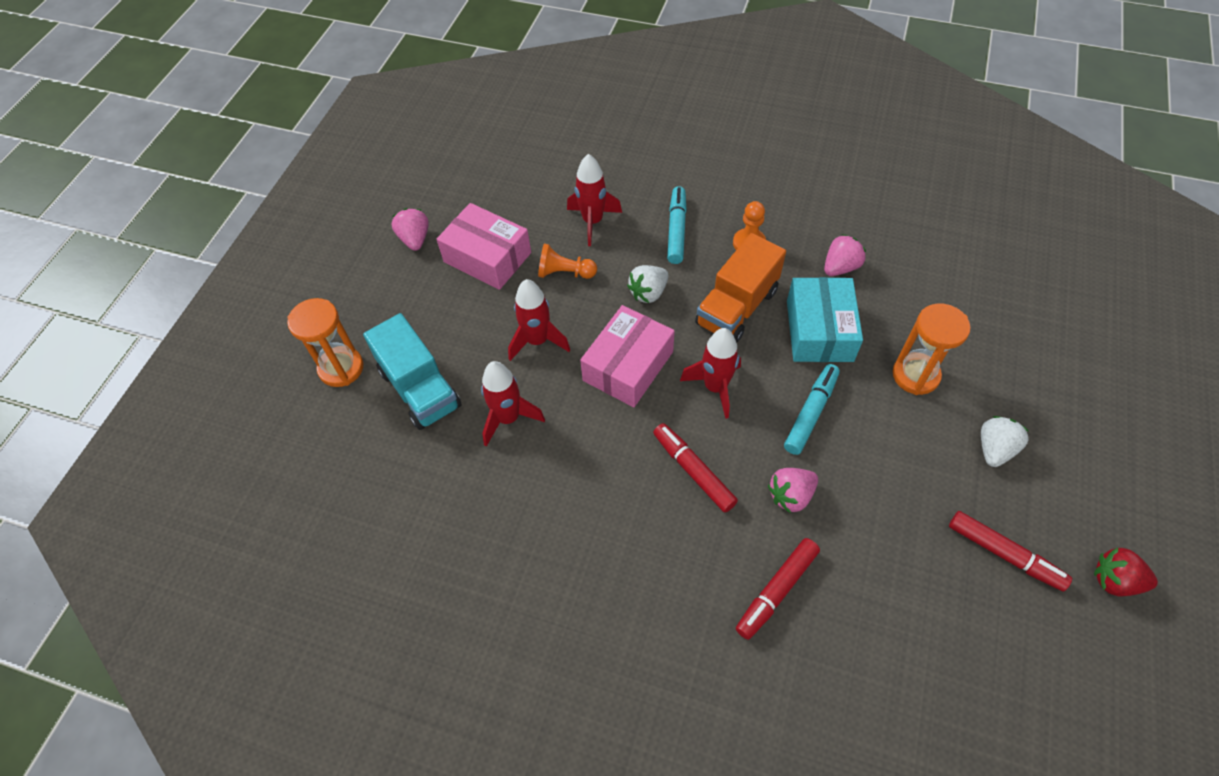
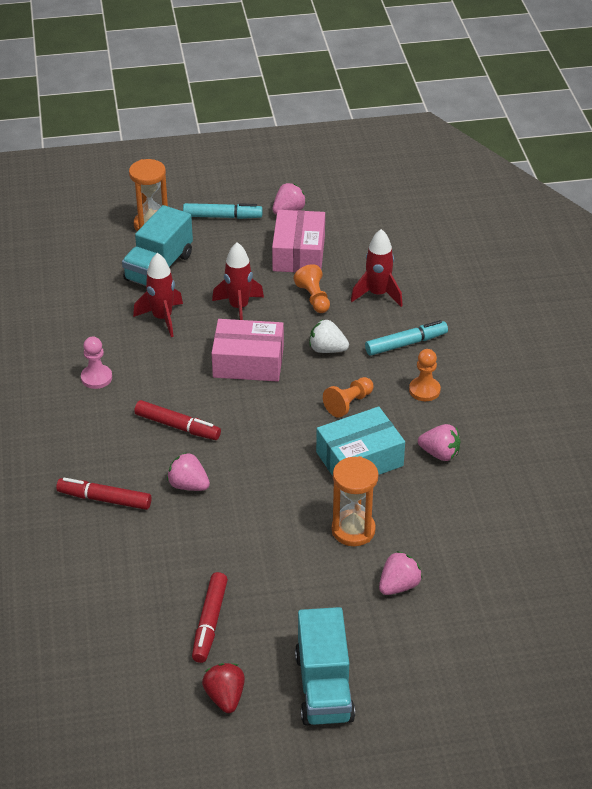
camera: 60 degrees right, 15 degrees down
red marker [653,423,738,512] -> red marker turned 90 degrees clockwise [134,400,221,440]
red rocket [680,328,741,419] -> none
orange truck [695,233,786,343] -> orange pawn [323,377,374,418]
turquoise marker [784,364,840,455] -> turquoise marker moved to [183,203,263,219]
white strawberry [981,416,1029,467] -> none
none -> pink pawn [81,337,112,389]
none -> turquoise truck [295,607,355,726]
none -> pink strawberry [379,551,422,595]

